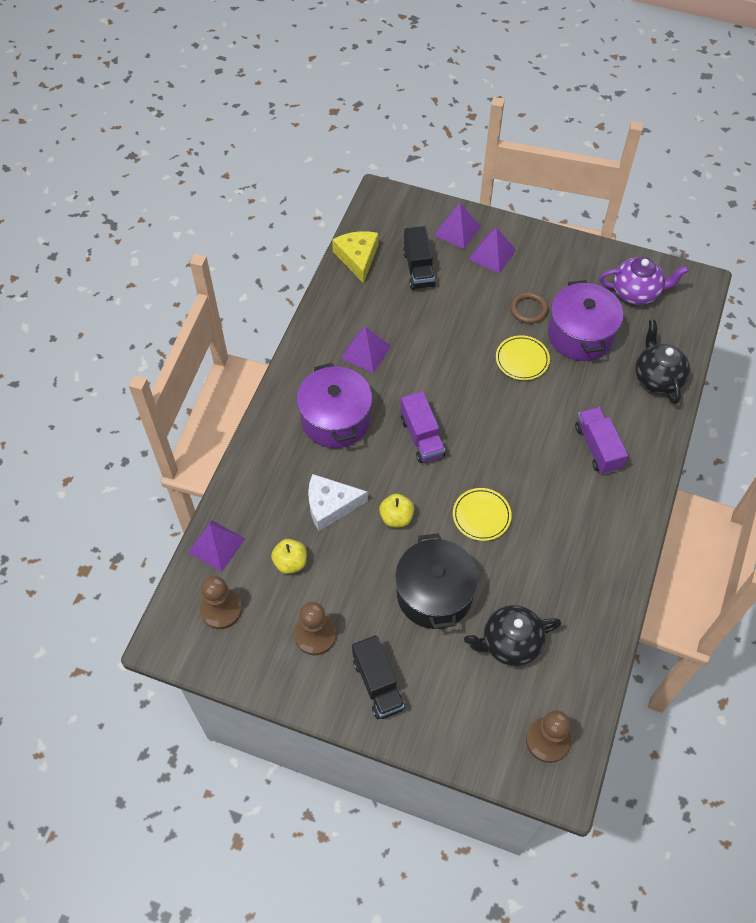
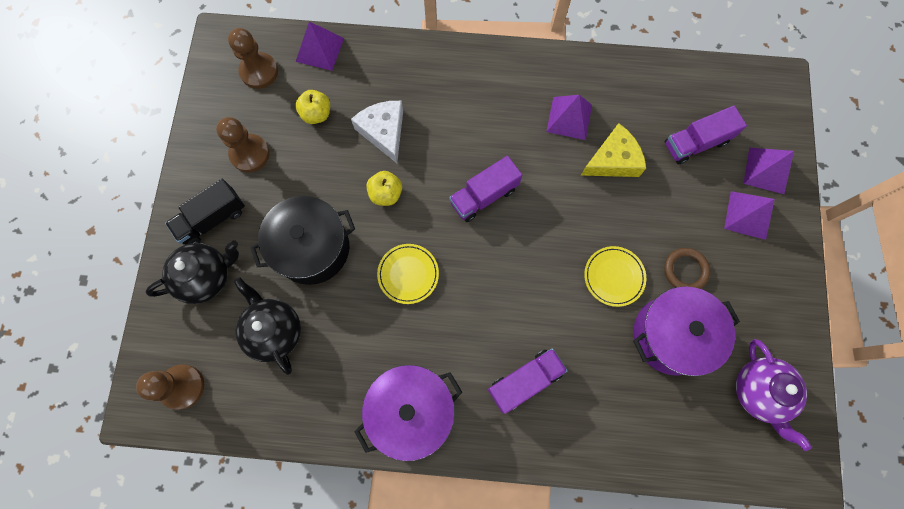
camera: 75 degrees right, 15 degrees up
purple pot [297,363,372,448] -> purple pot moved to [354,365,462,461]
yellow cheese [332,231,378,283] -> yellow cheese moved to [581,123,646,177]
black truck [403,226,436,290] -> purple truck [665,106,747,165]
black teapot [635,320,690,404] -> black teapot moved to [146,240,239,304]

